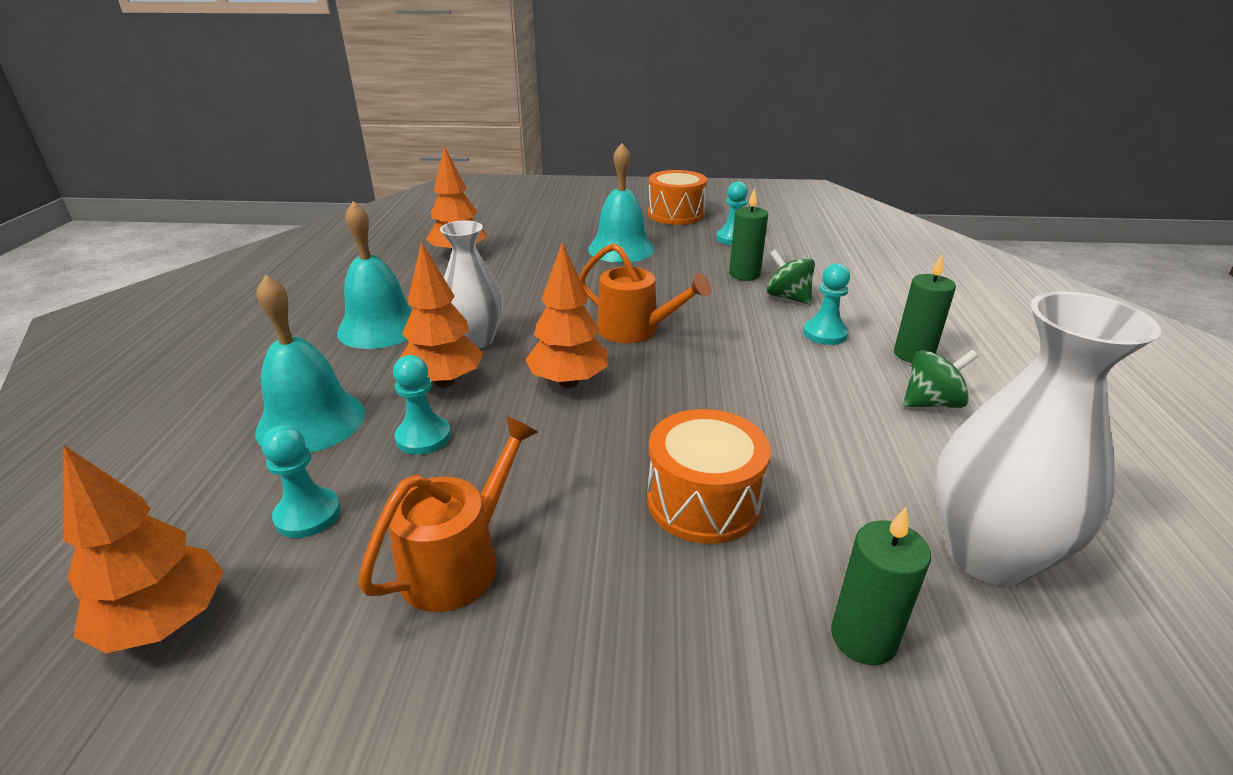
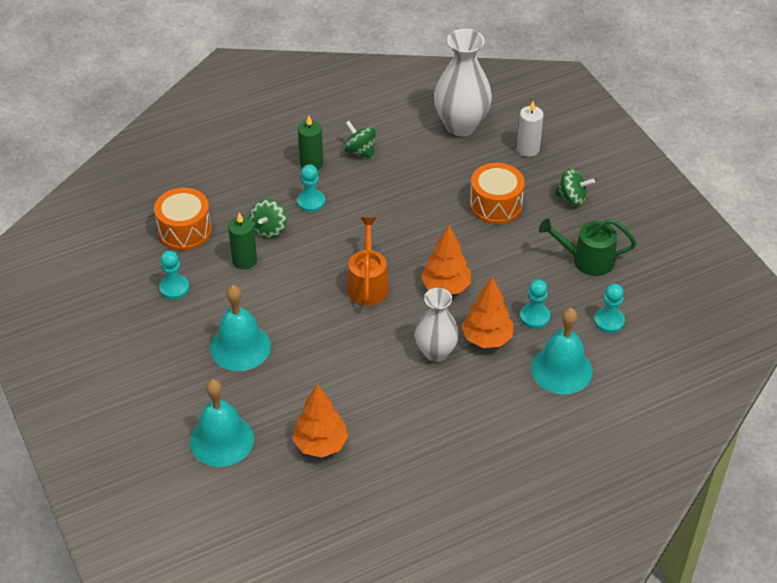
camera: 120 degrees left, 15 degrees up
orange tree [63,445,223,653] -> none
turquoise bell [337,201,412,349] -> turquoise bell moved to [190,379,254,467]
orange watering can [358,416,538,612] -> green watering can [539,219,636,276]
orange drum [648,170,707,225] -> orange drum moved to [154,188,212,250]
green candle [831,507,931,665] -> white candle [517,101,544,157]
none -> green spinning top [554,169,595,206]

